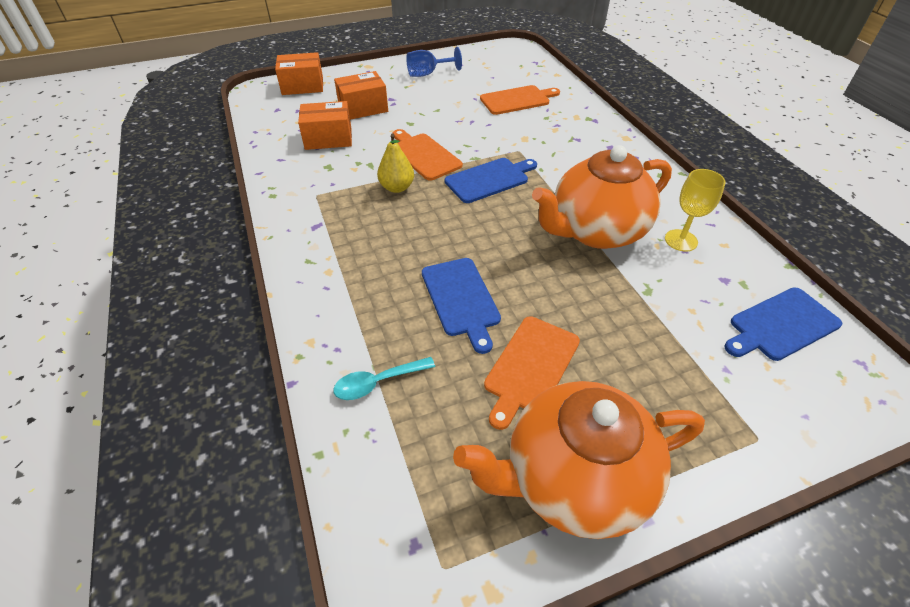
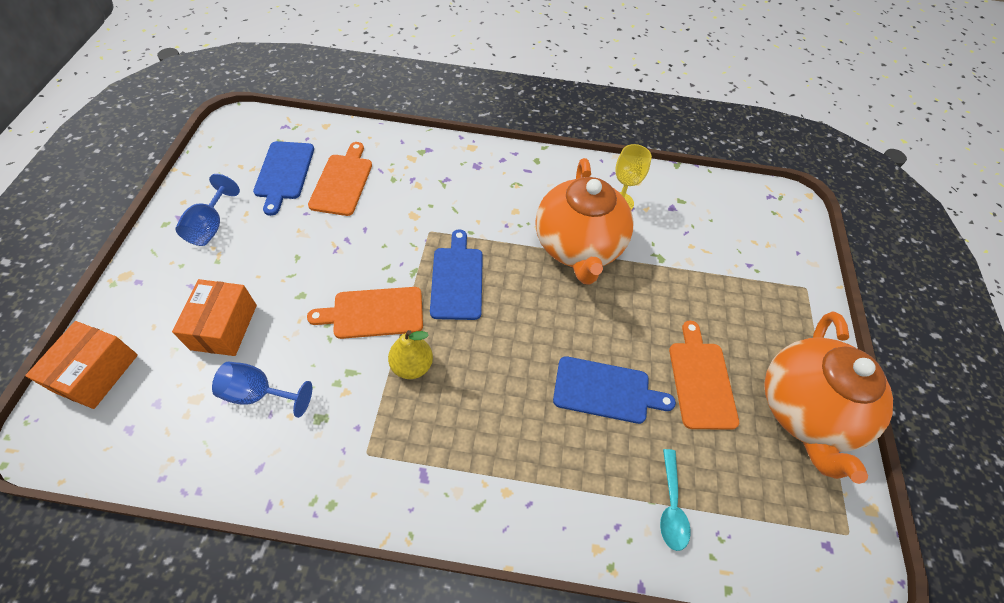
camera: 65 degrees left, 10 degrees up
orange box [298,101,352,150] -> blue goblet [212,362,312,418]
orange cutting board [484,316,580,430] -> orange cutting board turned 150 degrees counterclockwise [669,321,739,430]
blue cutting board [724,288,842,361] -> blue cutting board moved to [253,141,314,216]

